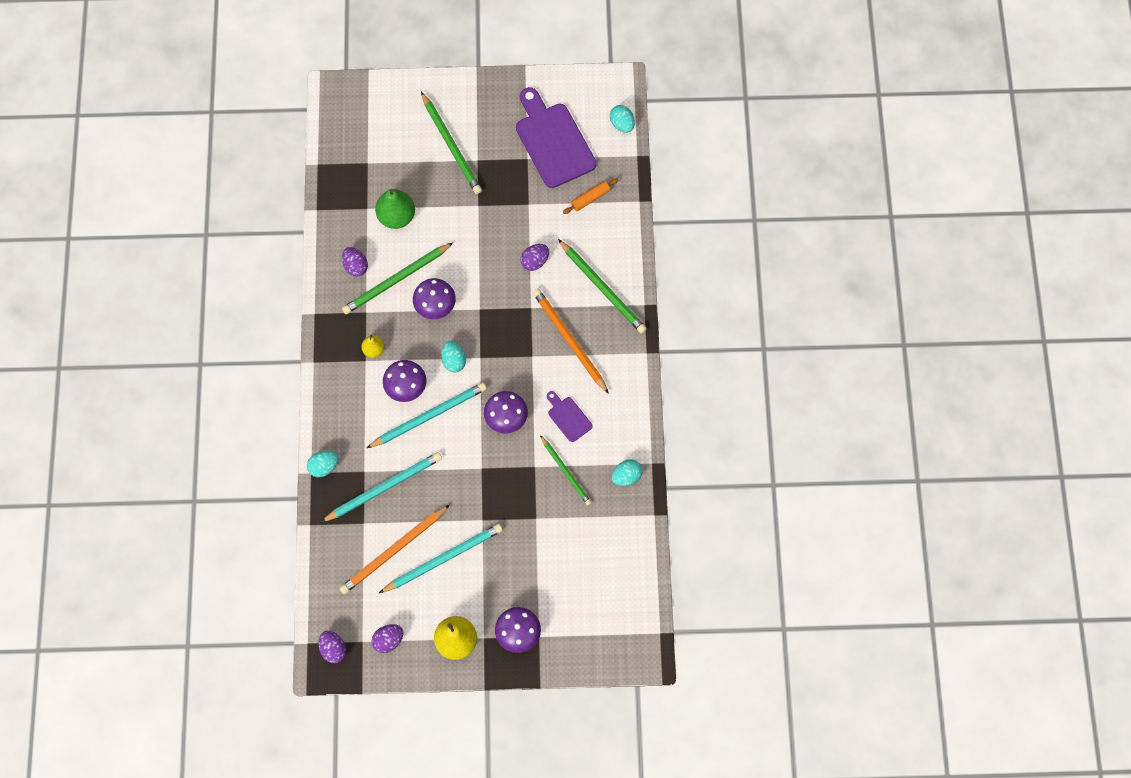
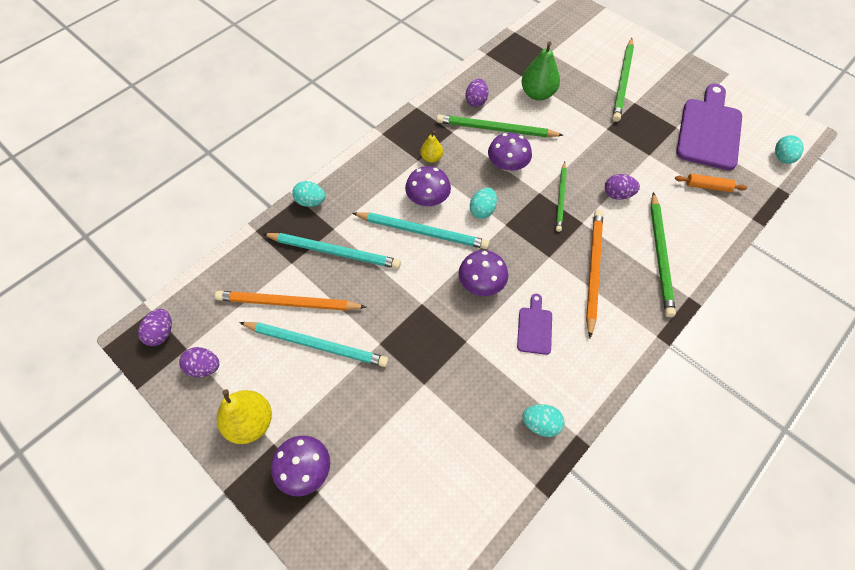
camera: 45 degrees right, 10 degrees down
green pencil [540,435,592,505] -> green pencil moved to [556,161,567,232]

